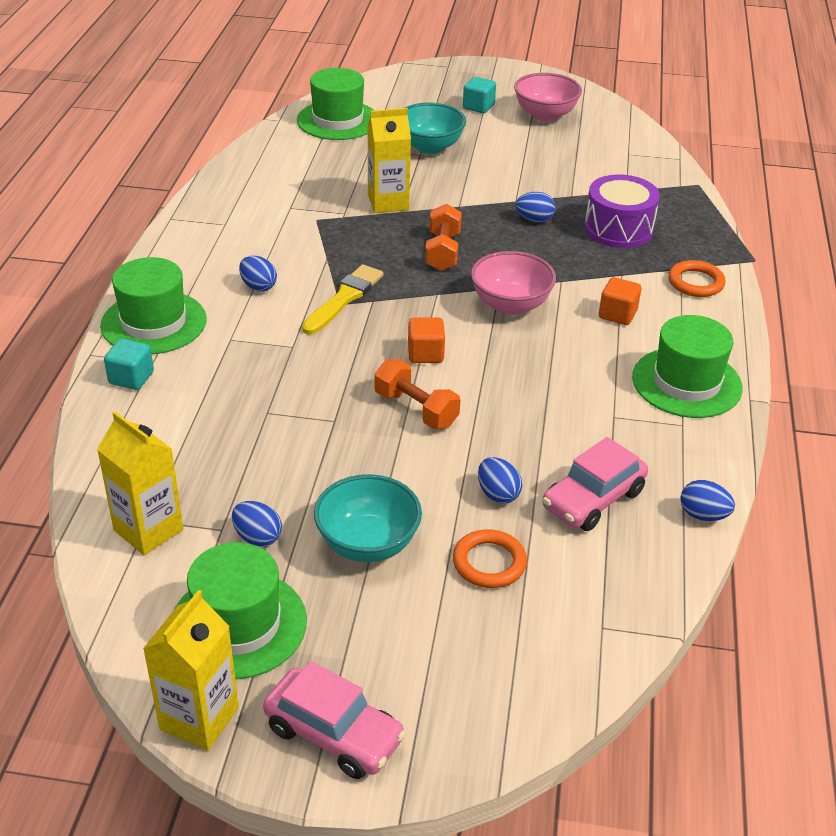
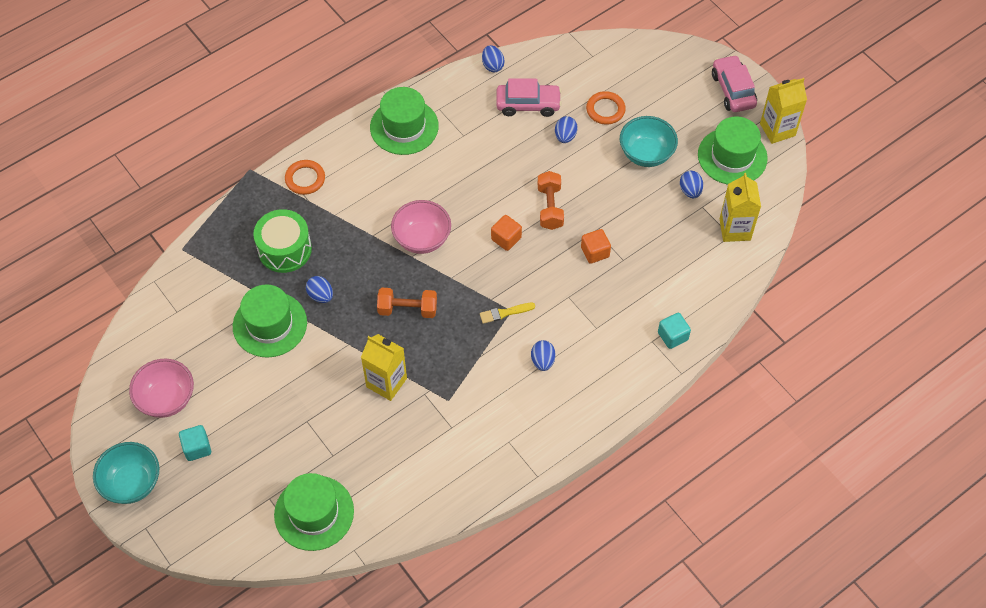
camera: 135 degrees left, 20 degrees up
green hat [100,257,207,354] -> green hat moved to [233,284,307,358]
yellow brush [302,264,384,335] -> yellow brush [480,303,535,324], size x0.62
turquoise bowl [405,103,466,154] -> turquoise bowl moved to [93,442,159,504]
orange dumbbell [425,204,462,271] -> orange dumbbell turned 45 degrees clockwise [377,288,437,318]
purple drum [584,174,660,248] -> green drum [253,209,312,273]
orange cube [599,277,641,325] -> orange cube moved to [581,229,611,264]

